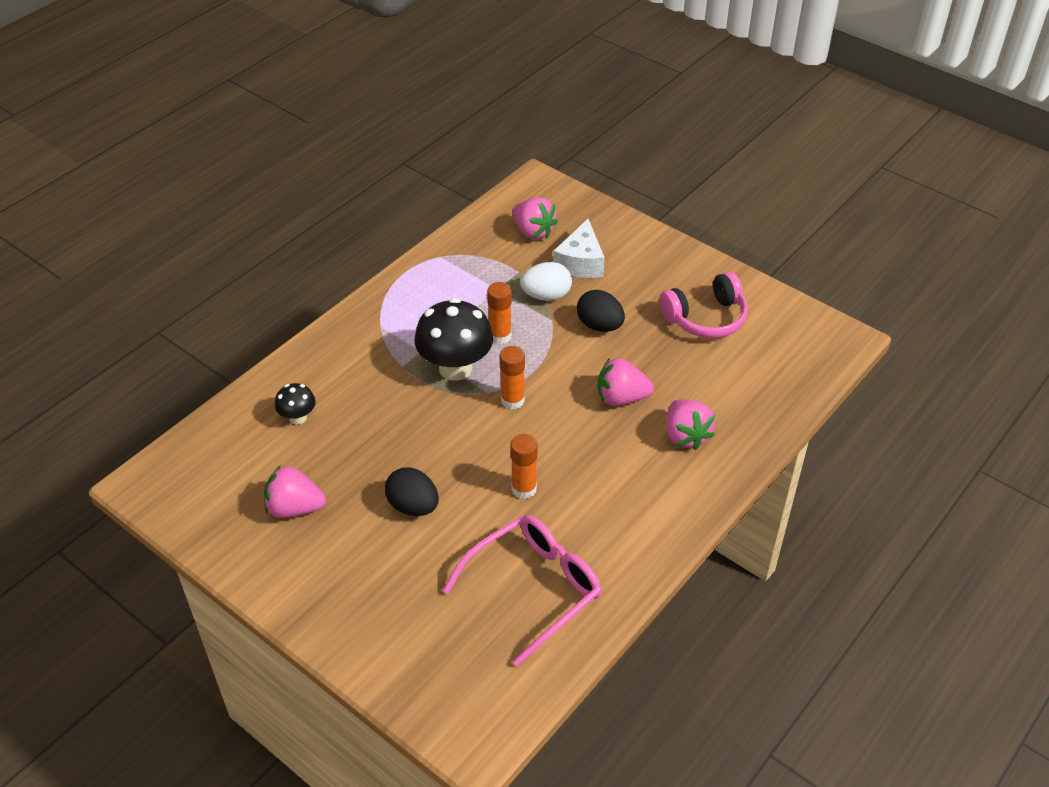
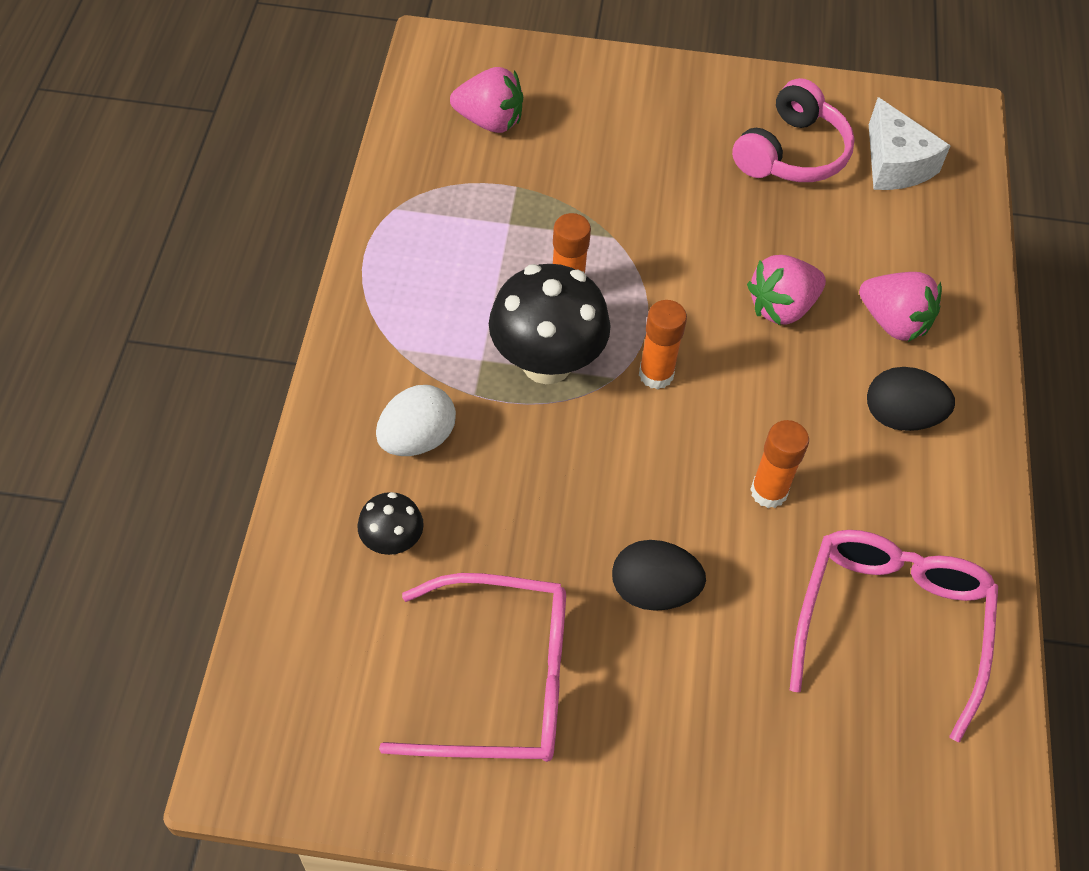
camera: 35 degrees left, 10 degrees up
pink strawberry [264,465,326,518] -> pink glasses [379,573,566,762]
white egg [521,262,572,301] -> white egg moved to [376,385,456,456]
white cheese [553,219,605,278] -> white cheese moved to [869,97,951,190]
black egg [577,290,625,332] -> black egg moved to [867,367,955,431]

